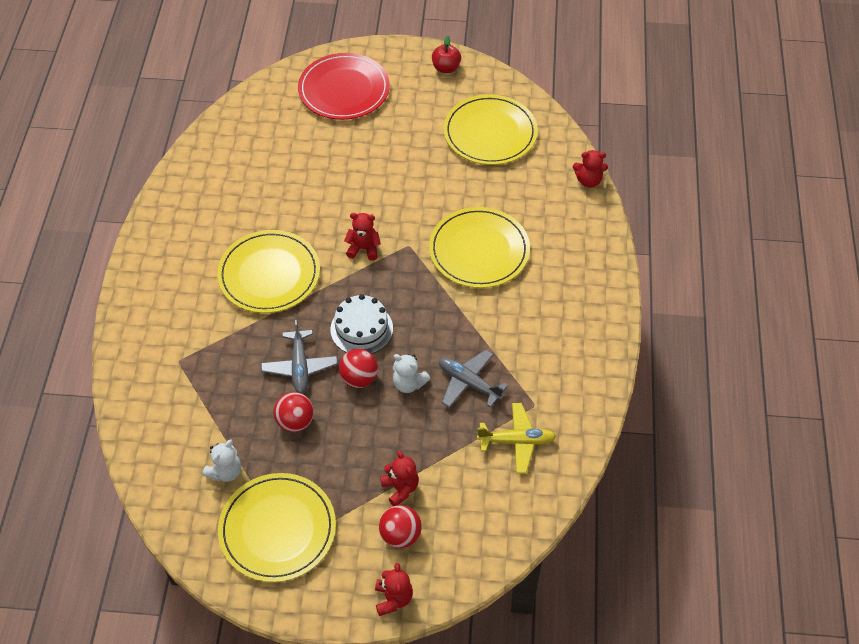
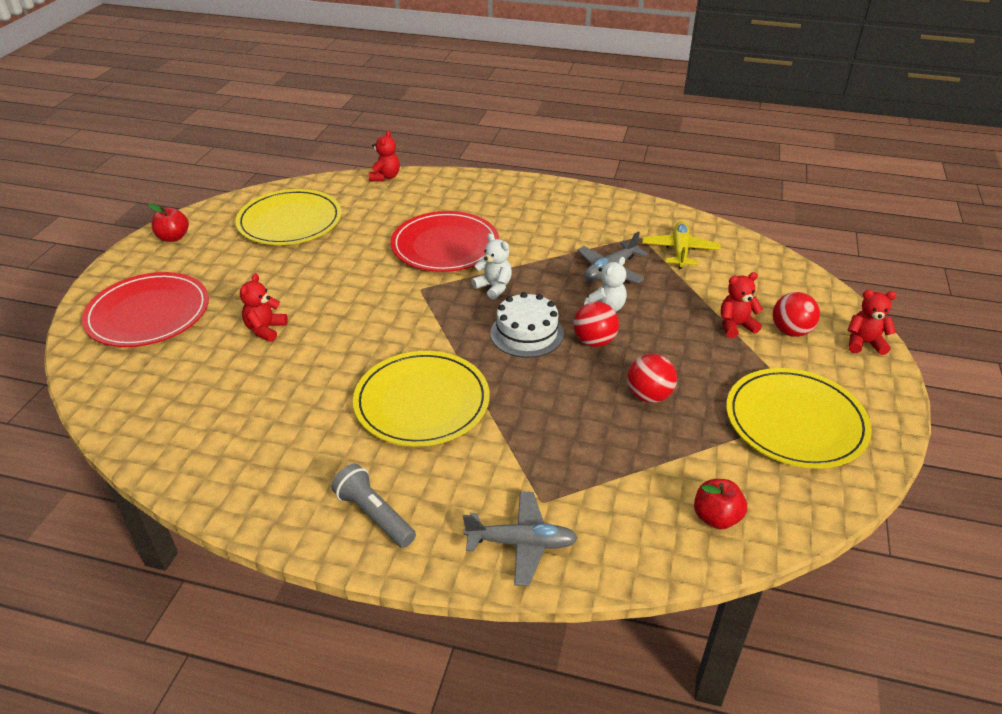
camera: 80 degrees left, 15 degrees down
white teddy bear [202,440,241,482] -> white teddy bear moved to [471,233,512,300]
grey plane [261,320,338,394] -> grey plane moved to [463,491,578,586]
red teddy bear [344,213,381,261] -> red teddy bear moved to [240,273,288,342]
yellow plate [429,207,530,288] -> red plate [391,211,499,272]
none -> grey flashlight [331,464,416,548]
none -> red apple [694,479,747,529]

